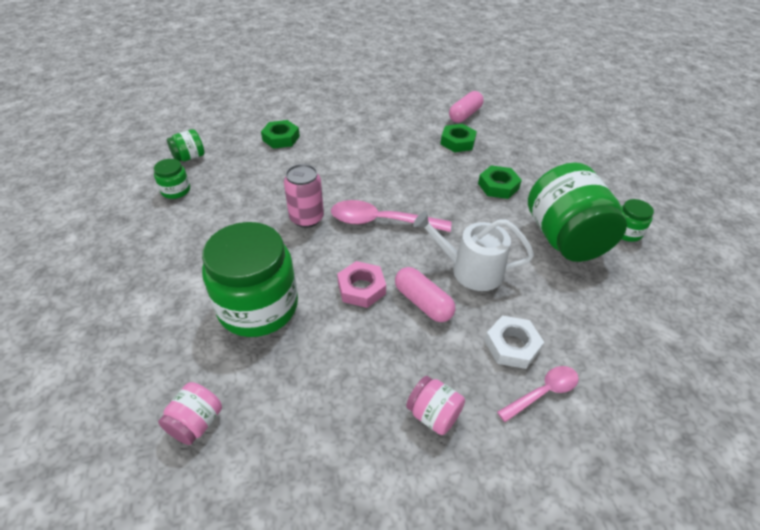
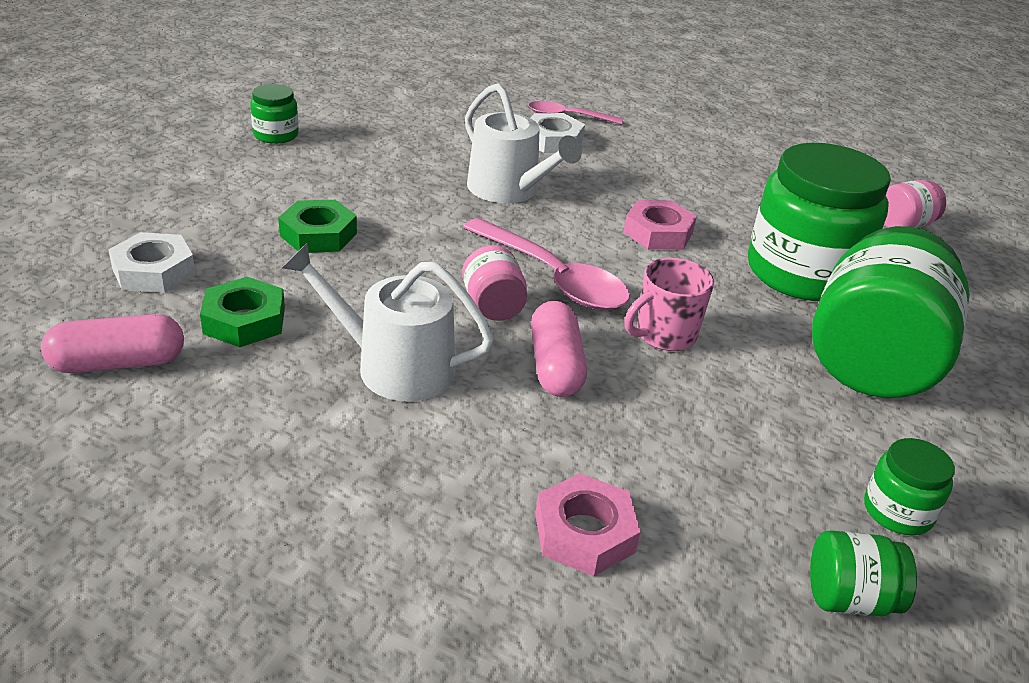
camera: 145 degrees left, 10 degrees down
green nut [261,120,300,149] -> pink nut [535,473,640,576]
pink can [284,164,324,228] -> pink mug [625,258,714,351]
pink capsule [395,267,455,322] -> pink capsule moved to [531,301,587,397]
pink jar [406,376,465,435] -> pink jar moved to [462,245,527,321]
green jar [528,162,627,262] -> green jar moved to [812,226,970,398]
none -> white nut [108,232,196,293]
none -> white watering can [282,243,494,402]

